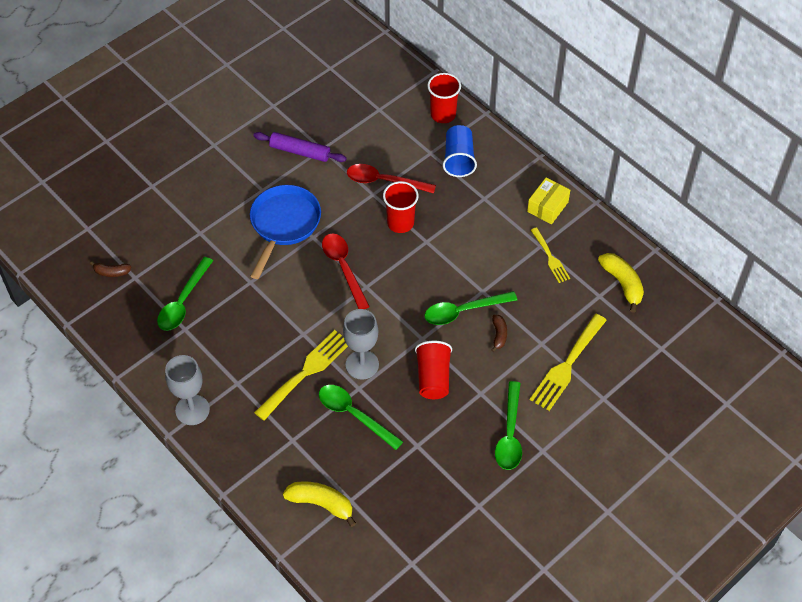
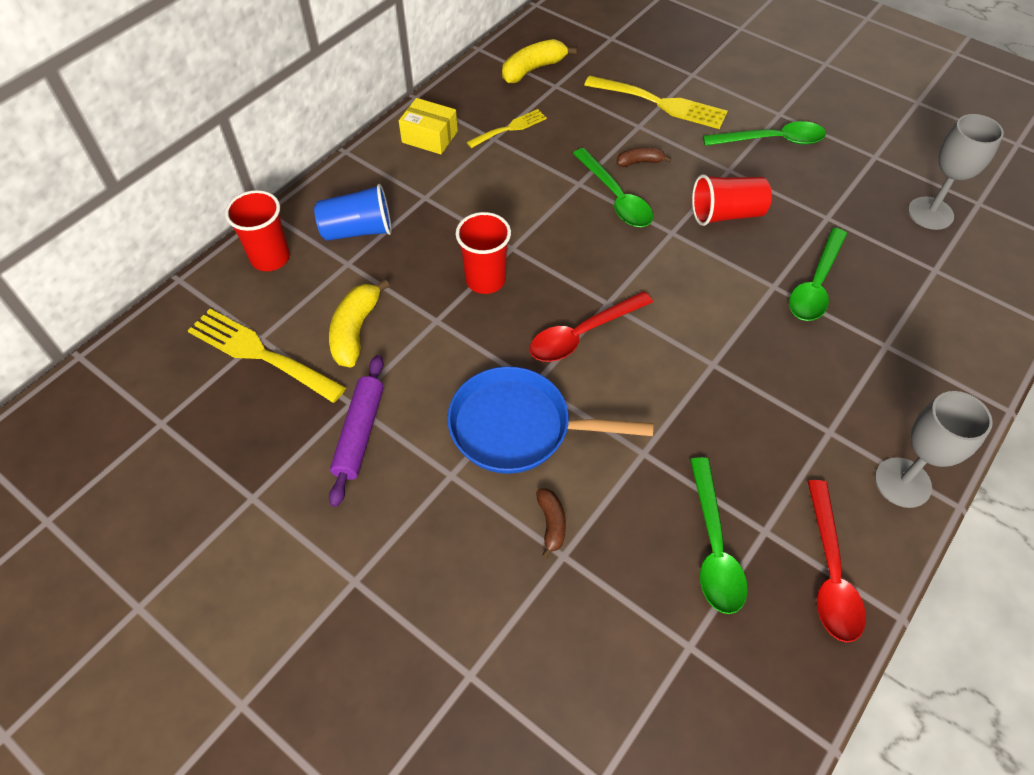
camera: 100 degrees left, 0 degrees up
brown banana [90,261,131,277] -> brown banana moved to [536,488,566,559]
green spoon [157,257,213,331] -> green spoon turned 75 degrees clockwise [690,457,748,614]
yellow fork [254,330,348,421] -> yellow fork moved to [188,309,346,403]
yellow banana [283,481,356,527] -> yellow banana moved to [329,279,390,367]
grey goblet [343,309,379,380] -> grey goblet moved to [908,114,1004,230]
red spoon [347,164,436,193] -> red spoon moved to [808,480,866,642]

